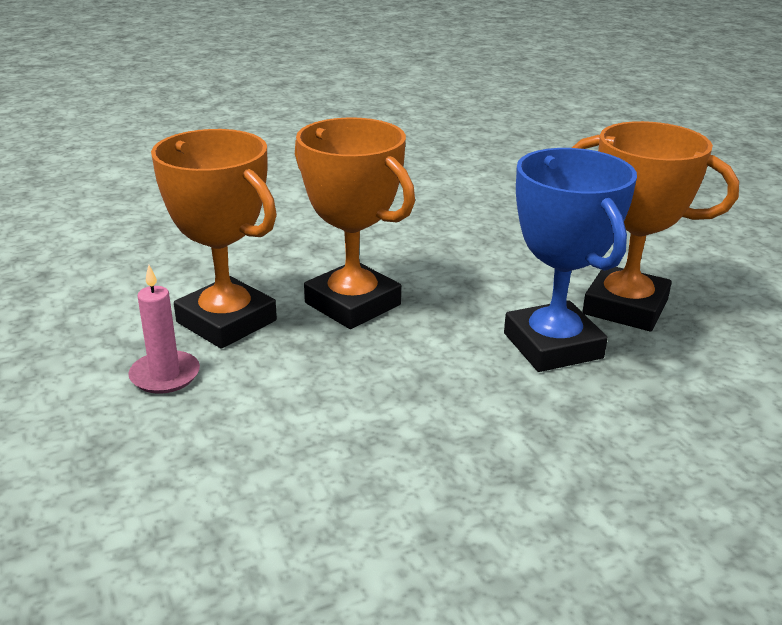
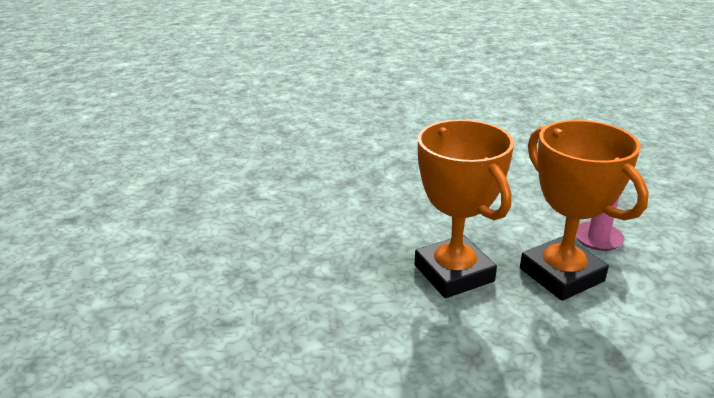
camera: 160 degrees left, 0 degrees up
blue trophy [504,148,637,372] -> none
orange trophy [572,121,739,331] -> none

